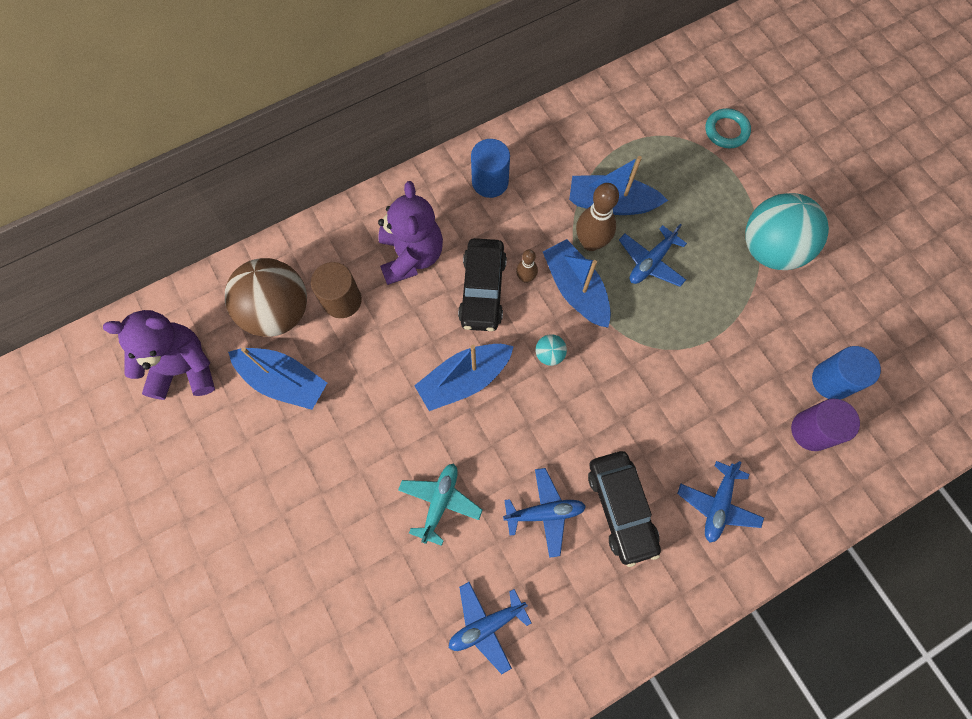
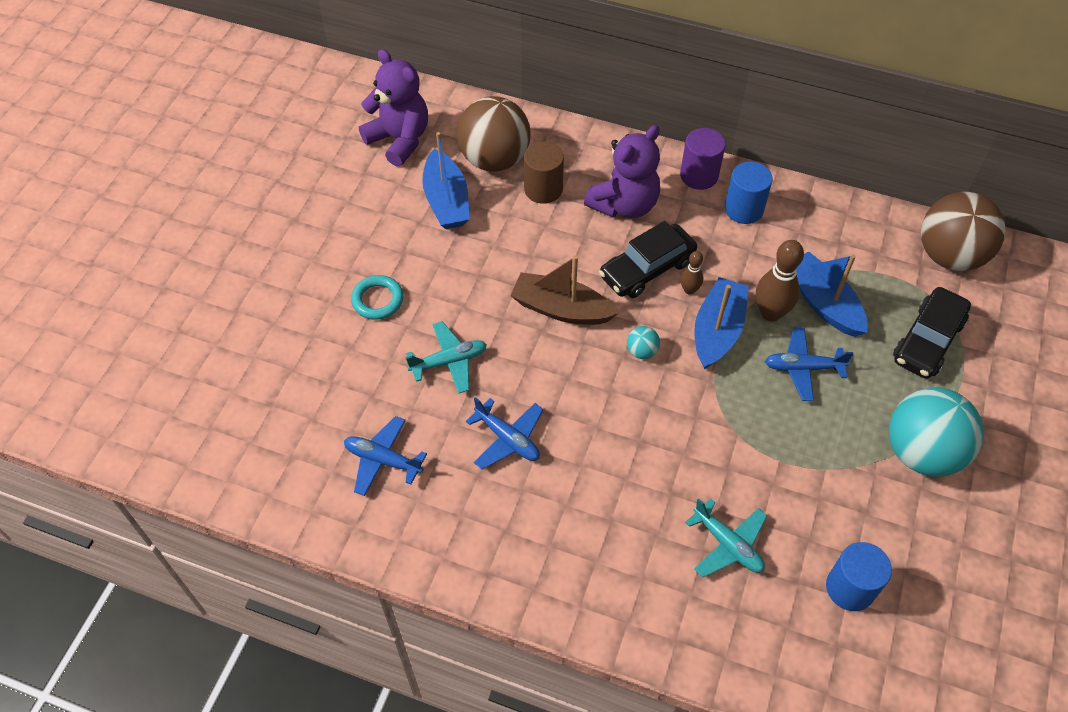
camera: 50 degrees right, 15 degrees down
blue boat [414,344,514,411] -> brown boat [510,256,619,325]
black car [588,451,661,567] -> black car moved to [893,287,971,379]
blue plane [677,461,764,543] -> none
turquoise ring [705,108,751,148] -> turquoise ring moved to [351,275,404,320]
purple cylinder [791,399,860,451] -> purple cylinder moved to [680,128,726,190]
none -> turquoise plane [685,499,767,577]
none -> brown ball [921,192,1006,271]

